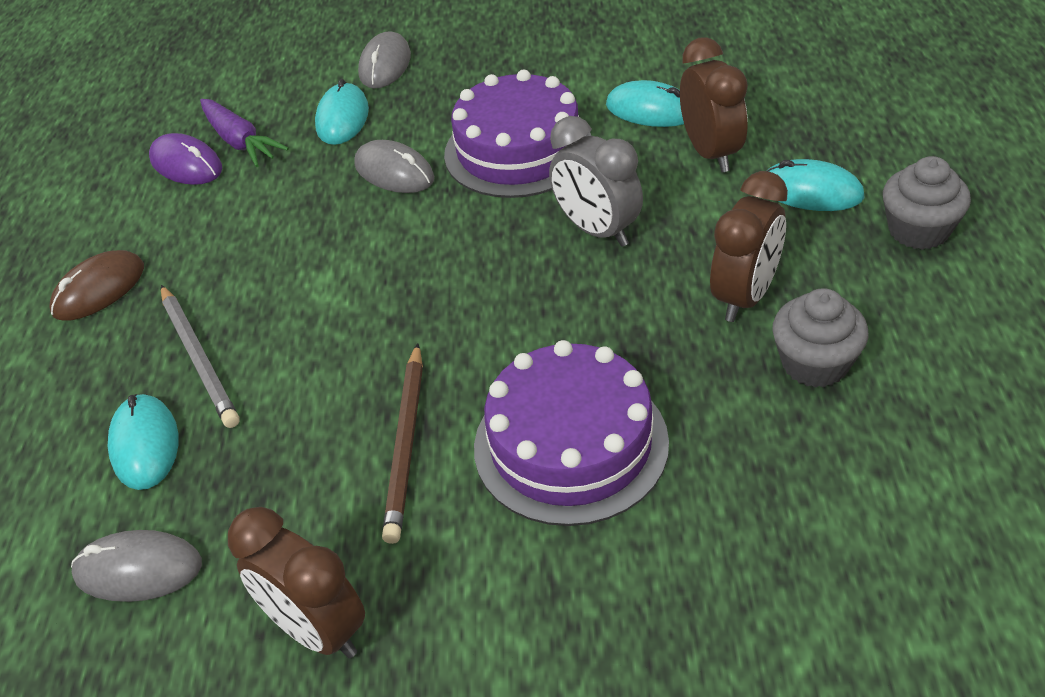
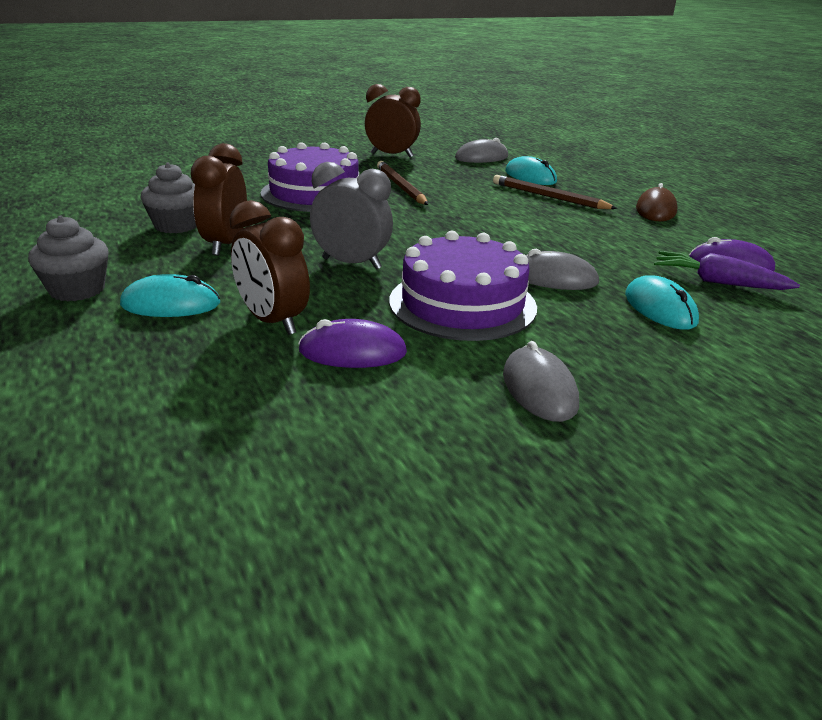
camera: 150 degrees right, 15 degrees down
grey pencil [161,285,239,428] -> brown pencil [493,175,618,209]
grey mouse [358,31,411,89] -> grey mouse moved to [503,341,579,422]
turquoise mouse [606,80,684,127] -> purple mouse [298,319,407,368]

